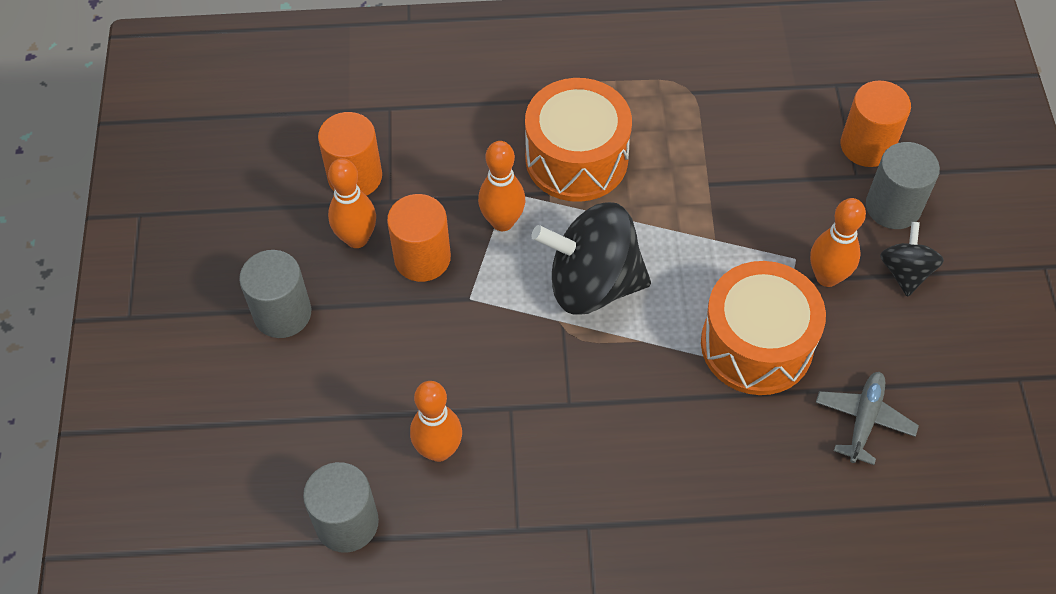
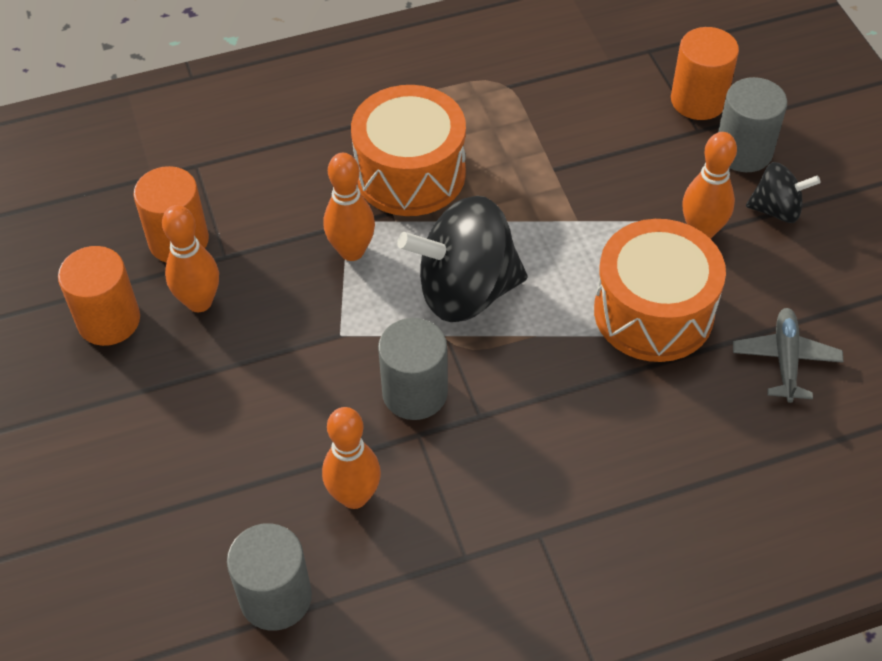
camera: 15 degrees left, 5 degrees down
grey cylinder [239,250,311,338] -> grey cylinder moved to [378,318,448,420]
orange cylinder [387,194,451,282] -> orange cylinder moved to [58,246,140,346]
black spinning top [880,222,944,297] -> black spinning top turned 105 degrees clockwise [746,162,821,223]

